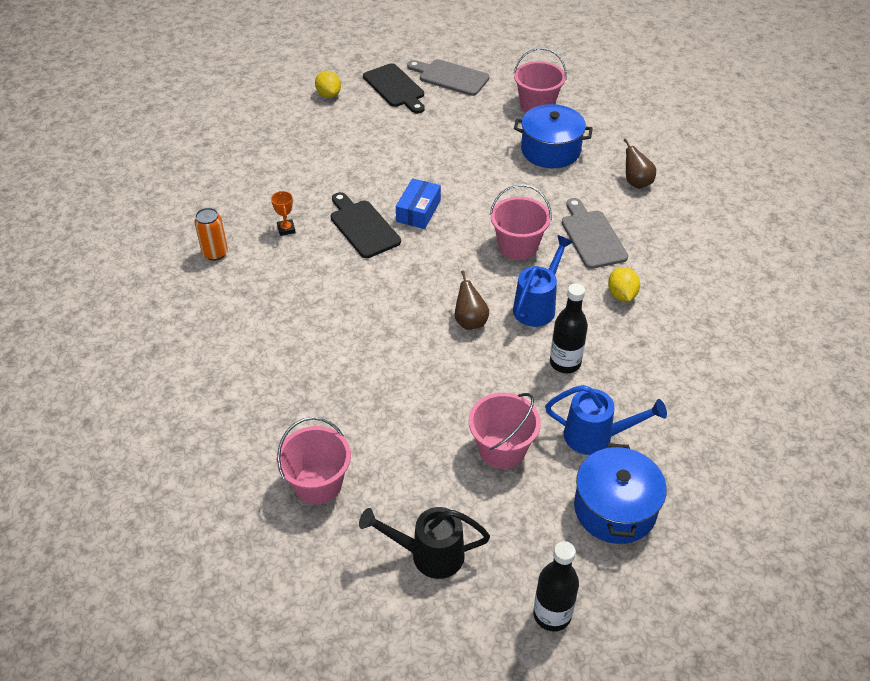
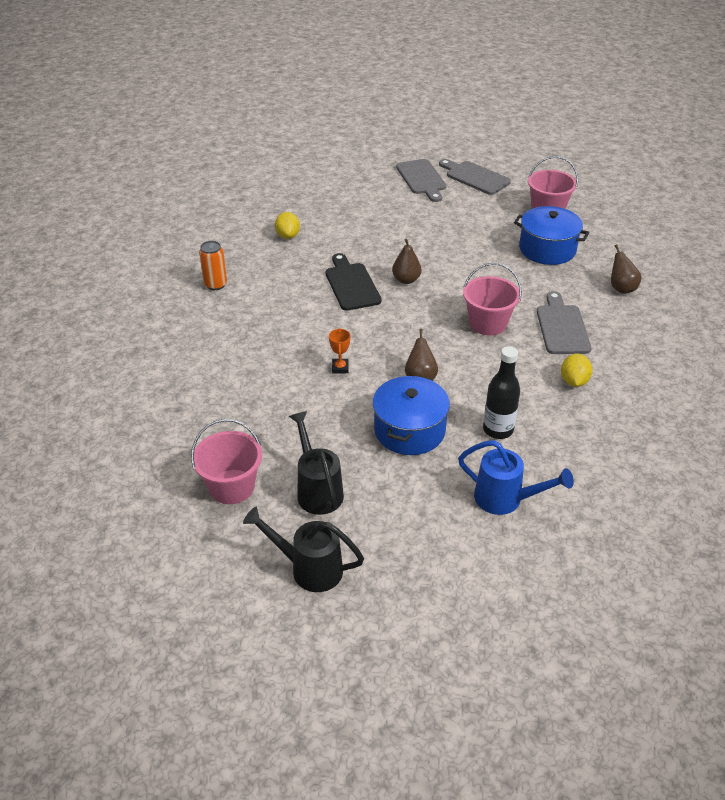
camera: 15 degrees right, 5 degrees down
orange trophy [271,191,296,236] -> orange trophy moved to [329,328,351,373]
yellow lemon [315,70,341,98] -> yellow lemon moved to [275,212,300,239]
black cutting board [363,63,425,114] -> grey cutting board [396,159,446,202]
blue box [396,178,441,229] -> brown pear [392,239,421,284]
pink bucket [468,392,541,469] -> none
blue watering can [513,235,573,327] -> none
black bottle [533,541,579,632] -> none
blue pot [574,444,667,544] -> blue pot moved to [373,375,450,455]
none -> black watering can [289,411,344,515]

